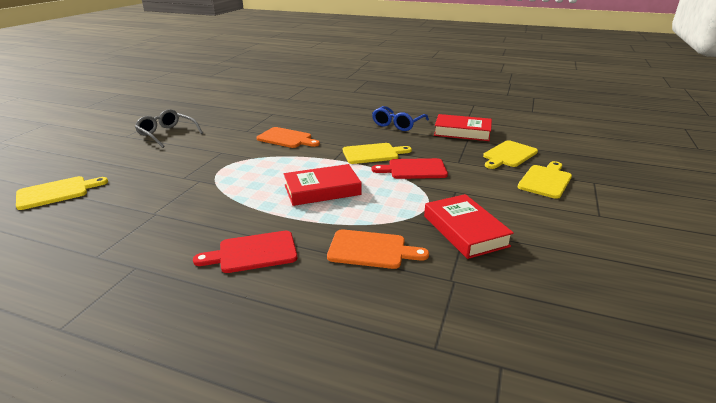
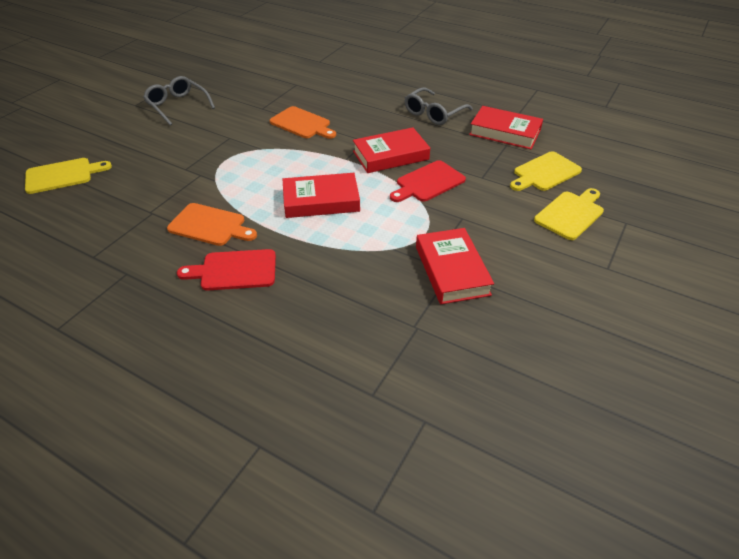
camera: 10 degrees right, 15 degrees up
orange cutting board [327,229,429,269] -> orange cutting board moved to [167,203,257,246]
yellow cutting board [343,143,412,164] -> red book [353,127,430,173]
blue glasses [372,106,429,131] -> grey glasses [405,87,473,125]
red cutting board [372,158,448,179] -> red cutting board turned 45 degrees counterclockwise [390,160,466,202]

